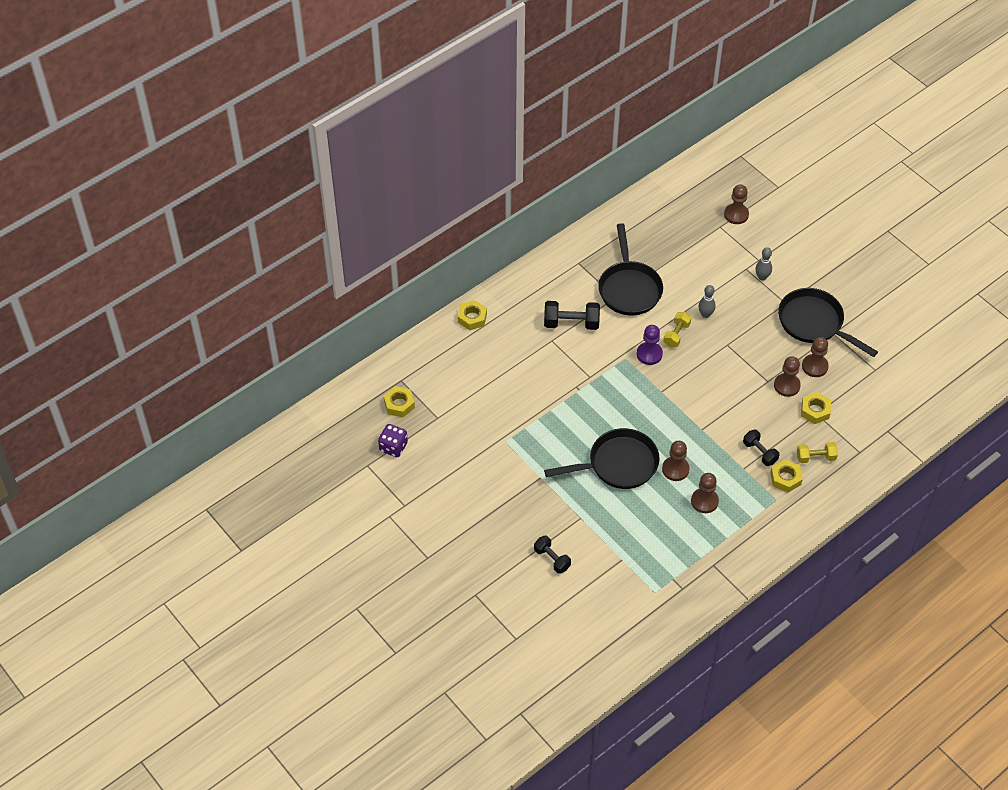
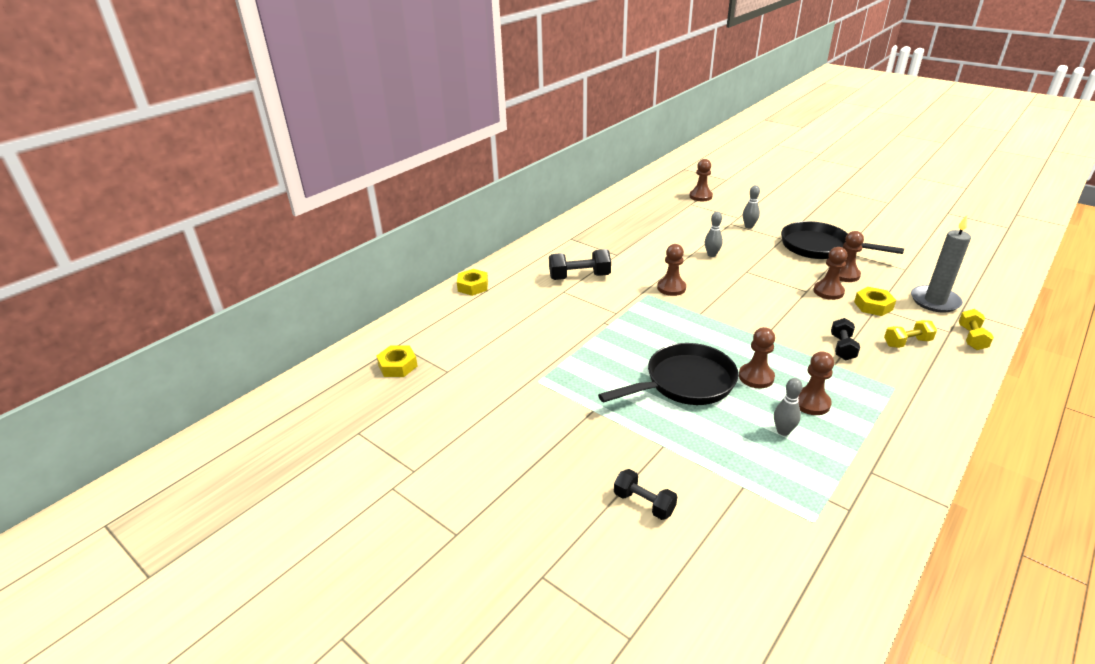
camera: 10 degrees left, 20 degrees down
purple dice [378,424,408,457] -> none
black pan [598,223,663,315] -> none
purple pawn [637,325,663,365] -> brown pawn [657,244,686,296]
yellow dumbbell [663,312,691,347] -> yellow dumbbell moved to [959,309,994,350]
black dumbbell [743,430,779,466] -> black dumbbell turned 60 degrees clockwise [831,318,860,360]
yellow nut [770,459,803,493] -> none
none -> grey bowling pin [774,378,803,436]
none -> grey candle [911,215,971,313]

